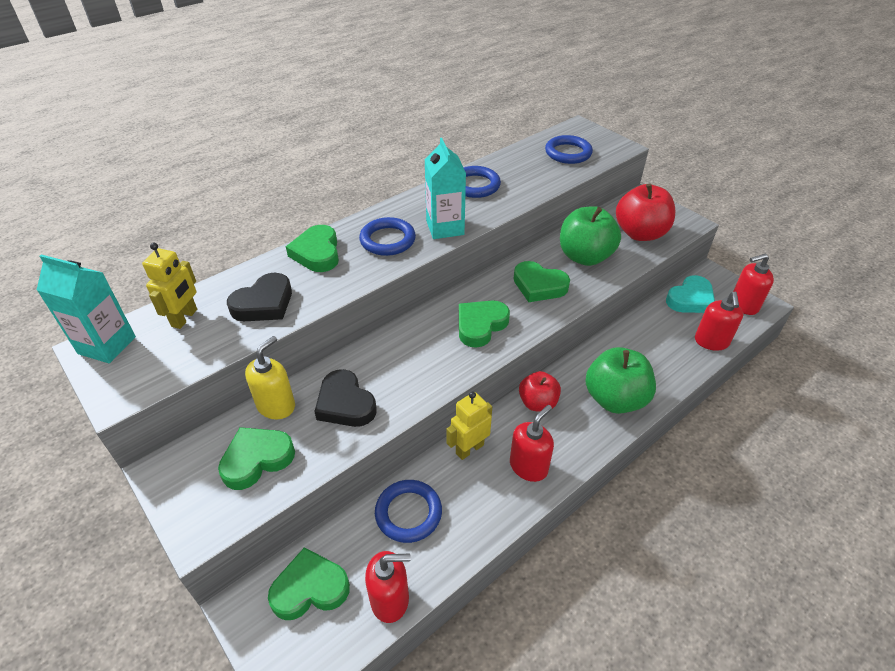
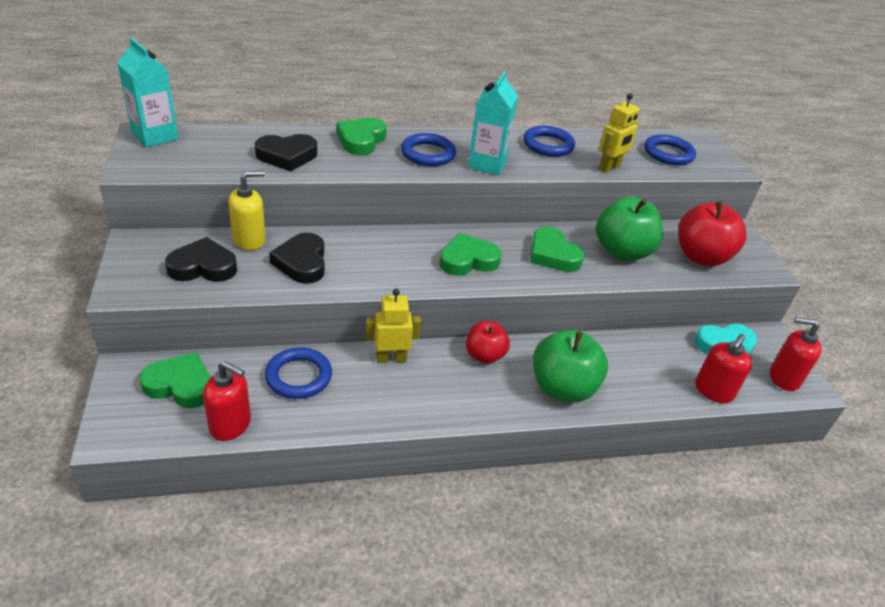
camera: 25 degrees right, 5 degrees down
yellow robot [142,243,197,329] -> yellow robot moved to [599,93,640,173]
green heart [218,427,295,490] -> black heart [165,237,237,282]
red soap dispenser [510,405,554,482] -> none

